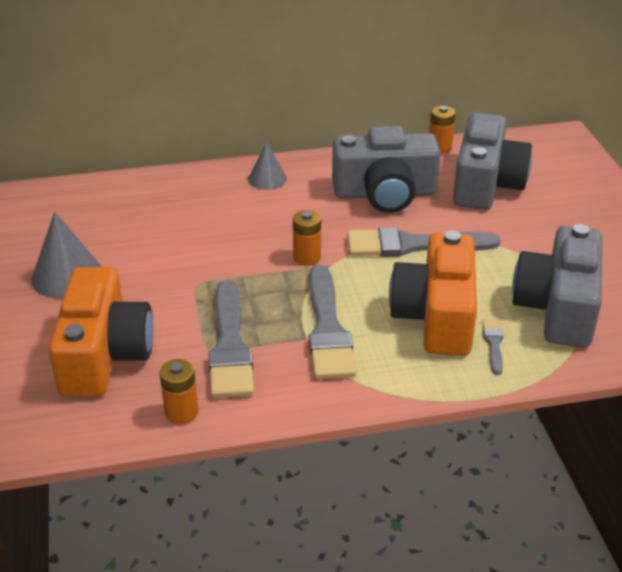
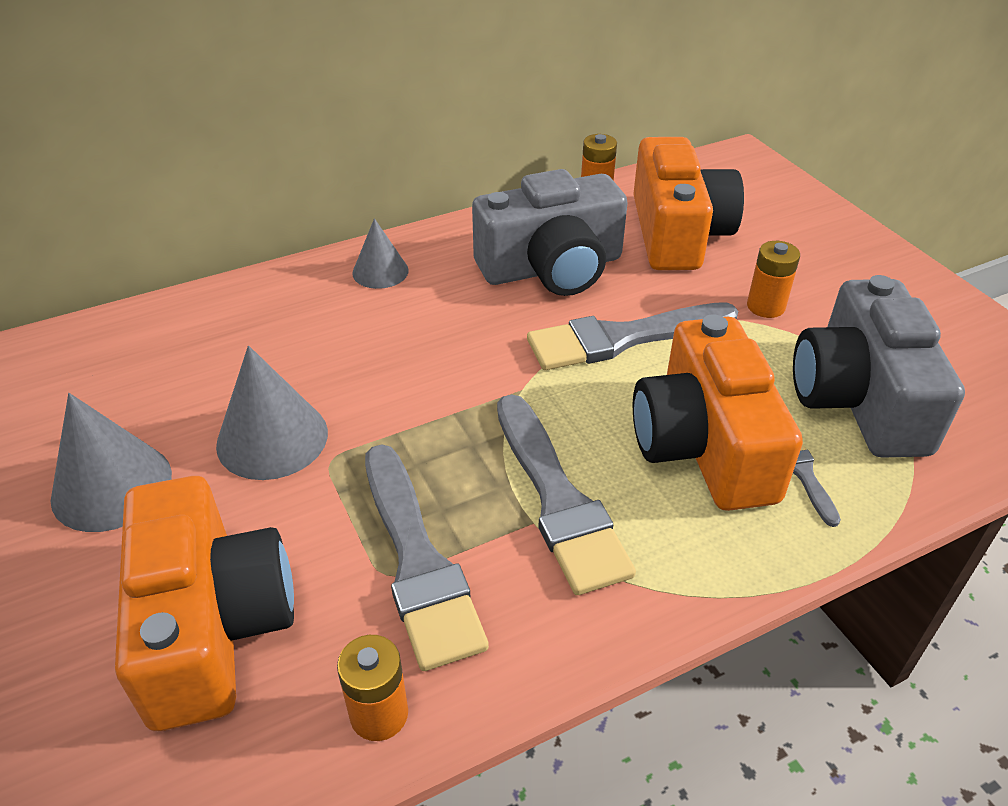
camera: 15 degrees left, 5 degrees up
orange battery [293,210,321,266] -> orange battery moved to [747,241,800,318]
grey camera [453,112,532,210] -> orange camera [633,137,744,270]
none -> grey cone [216,346,328,480]

